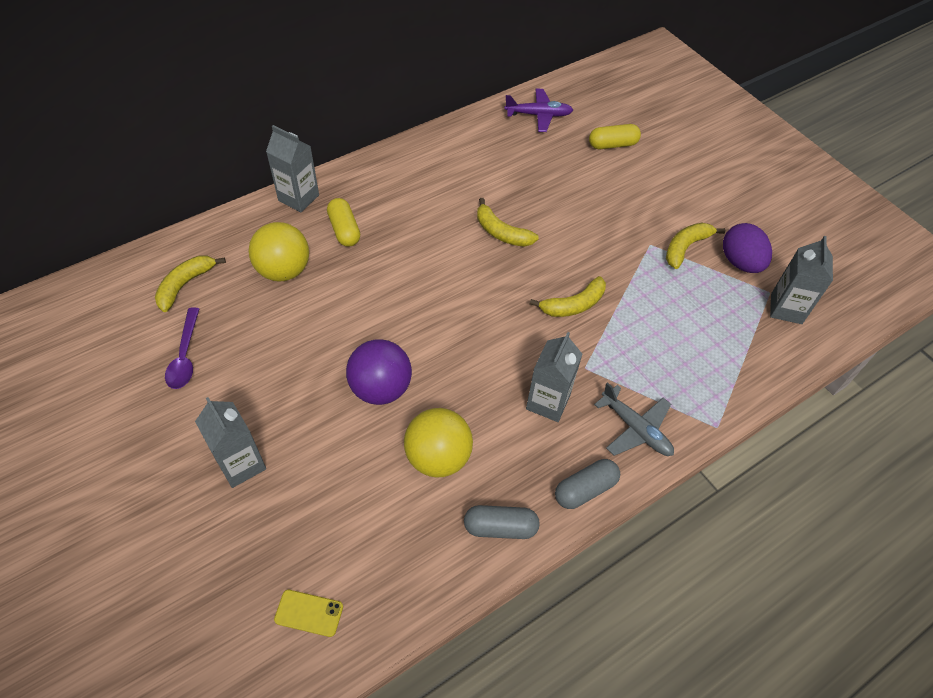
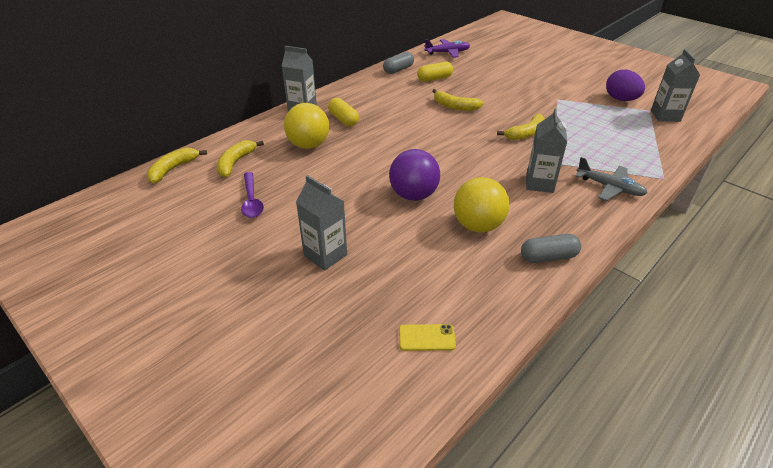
camera: 10 degrees left, 15 degrees down
grey capsule [555,459,620,509] -> grey capsule moved to [383,52,414,74]
yellow capsule [589,124,641,149] -> yellow capsule moved to [417,62,453,82]
yellow banana [666,223,725,269] -> yellow banana moved to [147,148,207,183]

